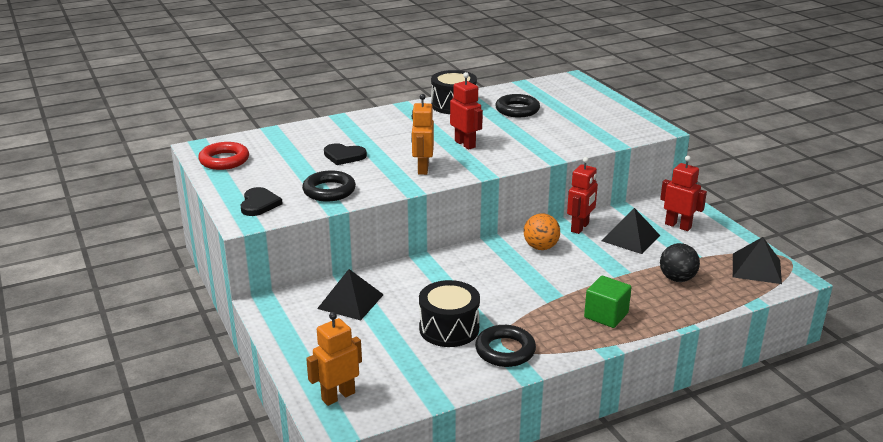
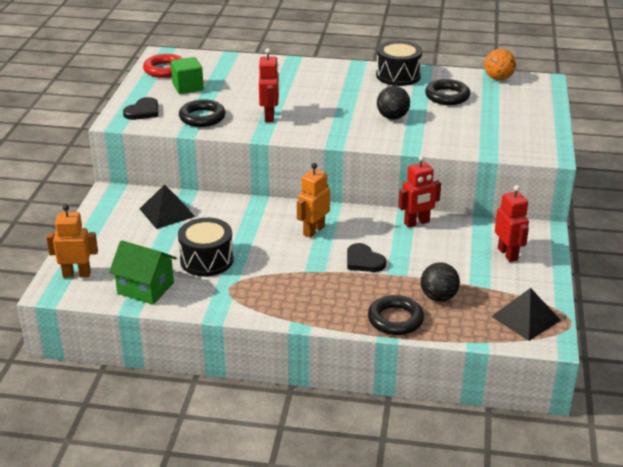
camera: 35 degrees right, 5 degrees up
black heart [324,143,367,165] -> black heart moved to [347,243,386,272]
orange robot [411,94,434,175] -> orange robot moved to [297,163,330,238]
red robot [450,72,483,149] -> red robot moved to [259,48,279,122]
black ring [475,325,536,367] -> black ring moved to [368,295,424,335]
orange ball [524,213,560,250] -> orange ball moved to [484,49,516,80]
green cube [584,276,632,328] -> green cube moved to [171,57,204,94]
black pyramid [602,208,660,254] -> none
none -> green house [109,240,177,305]
none -> black ball [377,86,410,120]

